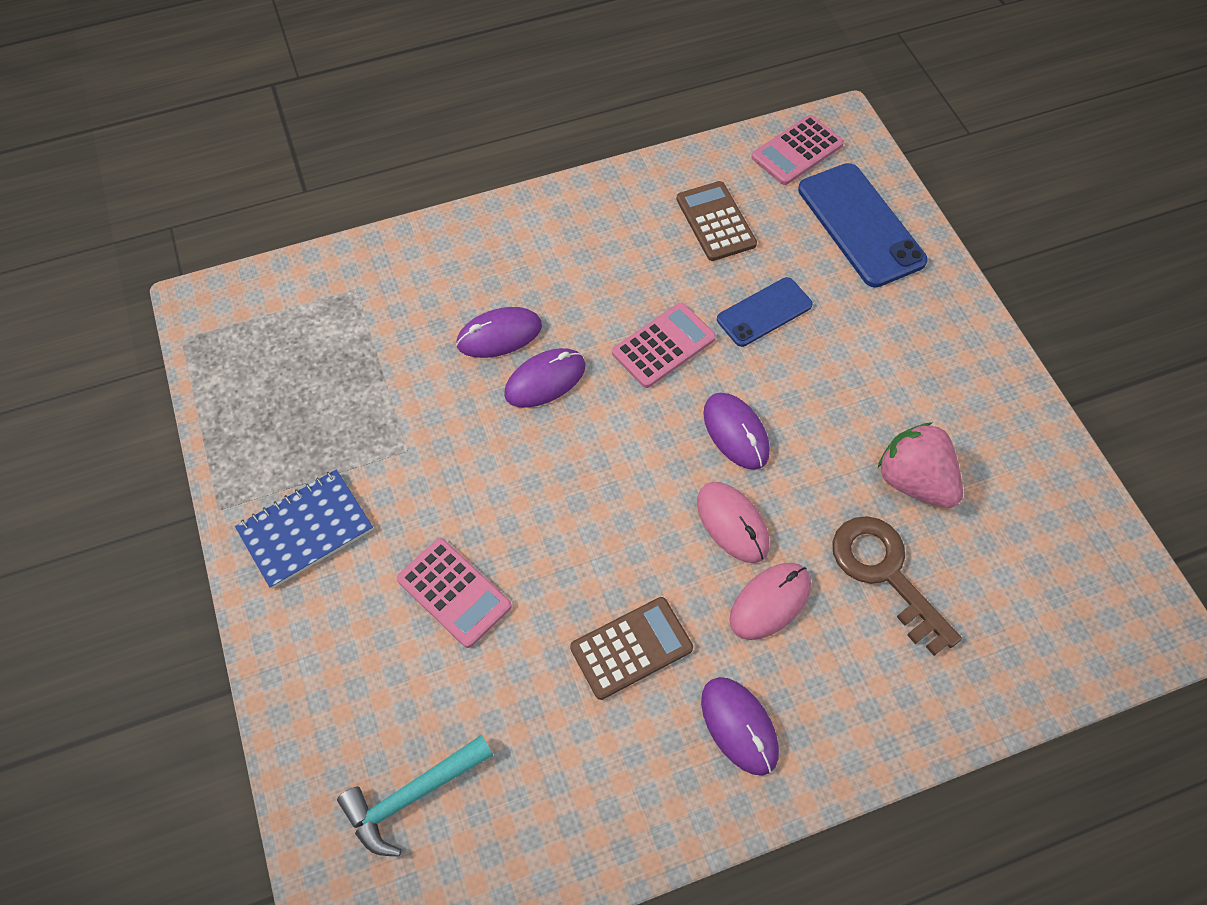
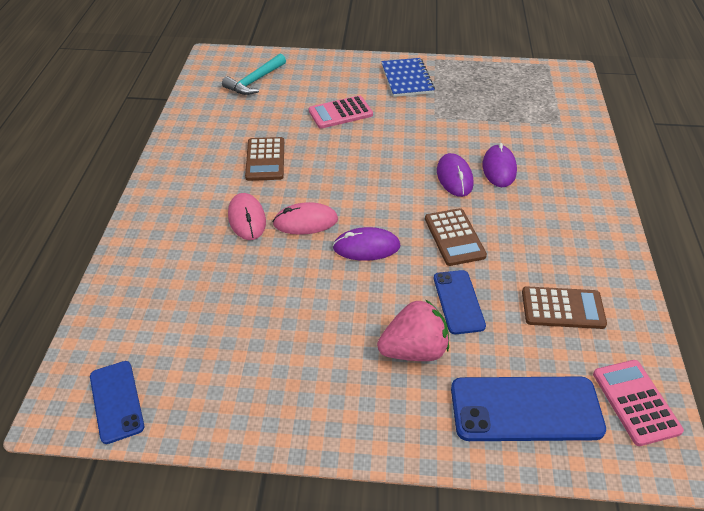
camera: 115 degrees right, 15 degrees down
turquoise hammer [337,735,493,857] -> turquoise hammer turned 135 degrees counterclockwise [222,54,286,95]
pink calculator [612,303,716,388] -> brown calculator [425,208,487,266]
purple mouse [701,677,779,776] -> none
brown key [832,516,962,656] -> none
pink strawberry [878,422,963,508] -> pink strawberry moved to [377,299,449,361]
none -> blue phone [90,361,144,444]

